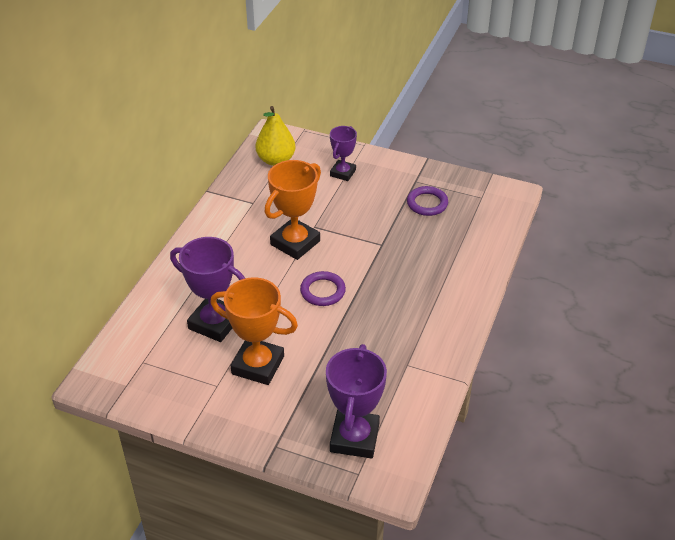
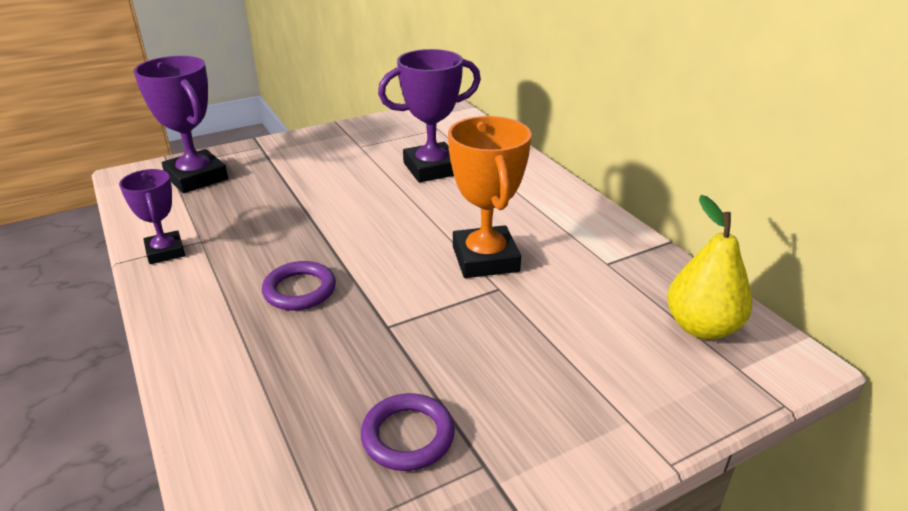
camera: 130 degrees right, 10 degrees down
orange trophy [210,277,298,385] -> none
purple ring [300,271,346,306] -> purple ring moved to [262,261,336,310]
purple trophy [330,126,357,181] -> purple trophy moved to [119,169,185,264]

